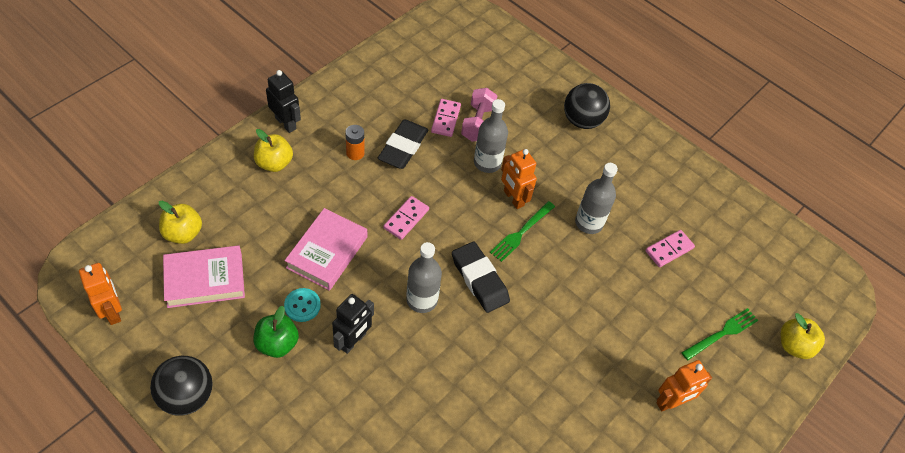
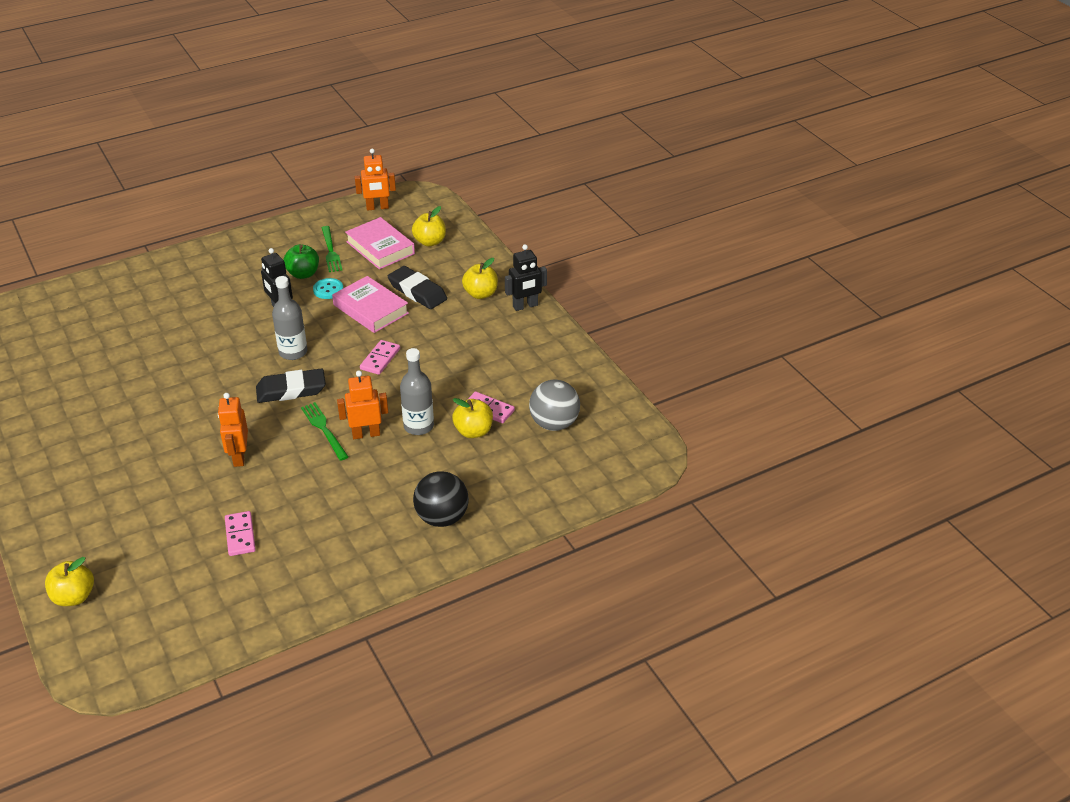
camera: 115 degrees right, 15 degrees down
black ball [150,356,213,416] -> none
pink book [163,245,245,308] -> pink book turned 45 degrees counterclockwise [345,217,415,269]
orange battery [345,125,365,160] -> none
black eraser [378,119,428,169] -> black eraser moved to [388,266,447,309]
pink domino [383,196,429,240] -> pink domino turned 60 degrees clockwise [360,340,400,375]
pink dumbbell [461,88,497,142] -> yellow apple [452,398,493,438]
grey bottle [575,163,618,234] -> none
orange robot [656,360,712,411] -> orange robot moved to [218,393,248,467]
green fork [681,308,758,360] -> green fork moved to [322,226,342,272]
none -> grey ball [529,380,580,431]

